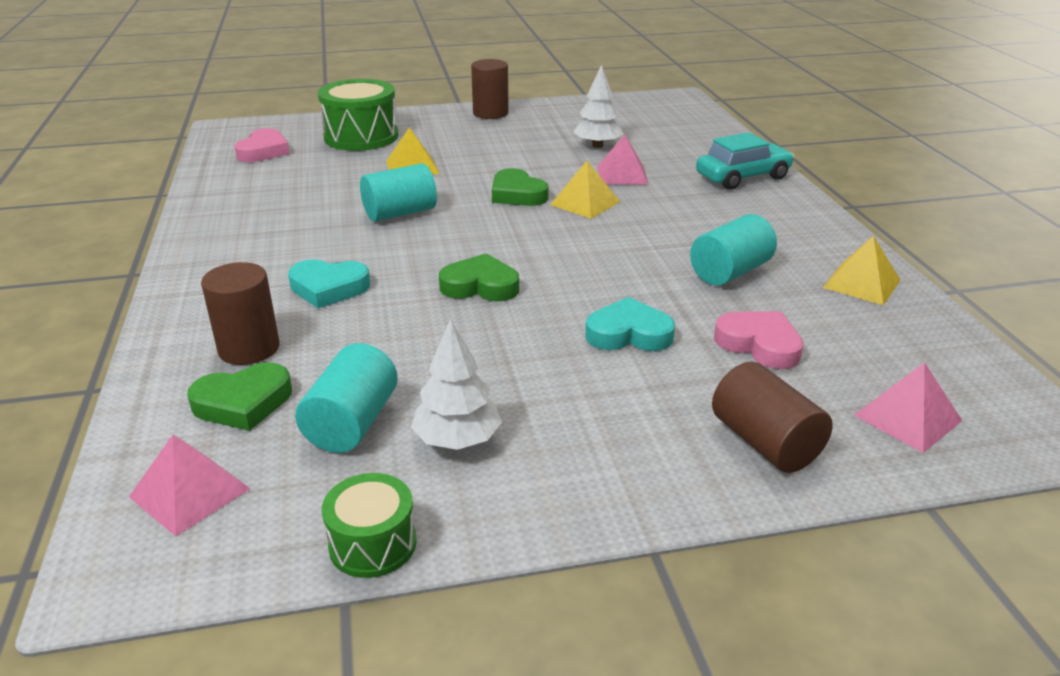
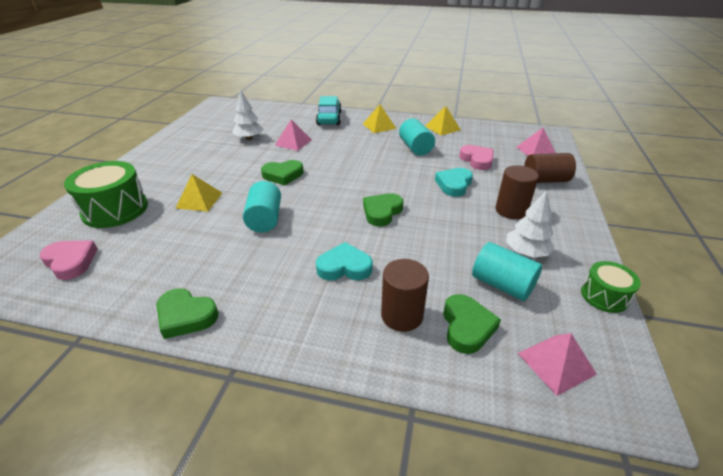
camera: 65 degrees left, 5 degrees up
turquoise heart [288,259,370,308] -> turquoise heart turned 120 degrees counterclockwise [316,242,373,280]
brown cylinder [471,59,509,119] -> brown cylinder moved to [496,165,539,219]
yellow pyramid [550,161,620,219] -> yellow pyramid moved to [363,105,397,133]
pink heart [714,311,804,369] -> pink heart turned 90 degrees clockwise [459,145,494,170]
none -> green heart [157,288,219,339]

